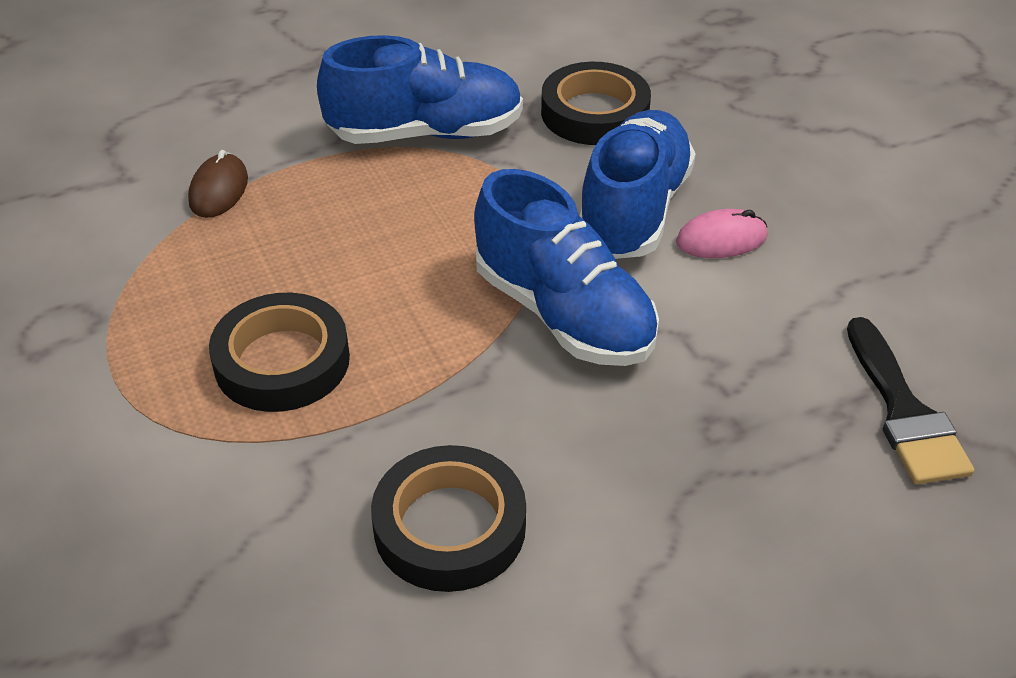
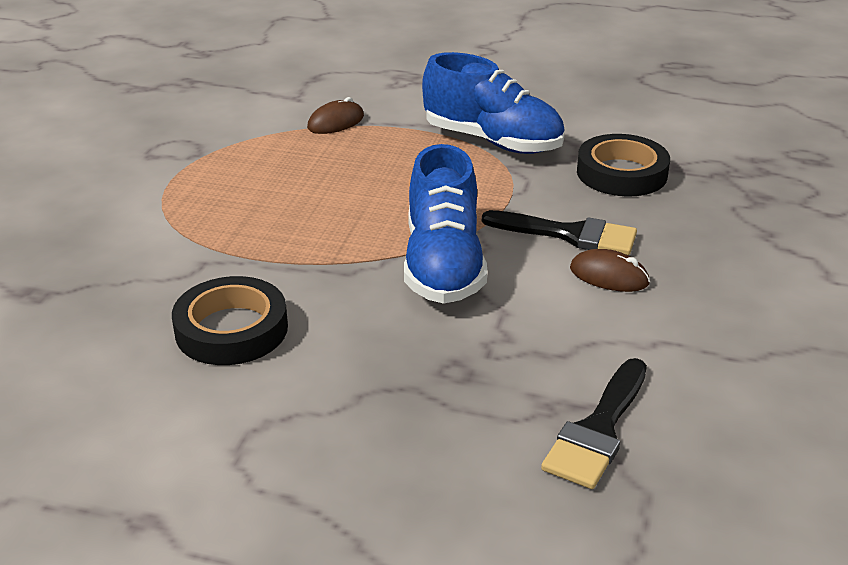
camera: 40 degrees right, 10 degrees down
black tape [209,293,350,412] -> none
blue shoe [579,110,696,259] -> black brush [482,210,637,255]
pink mouse [676,209,768,258] -> brown mouse [570,249,650,292]

